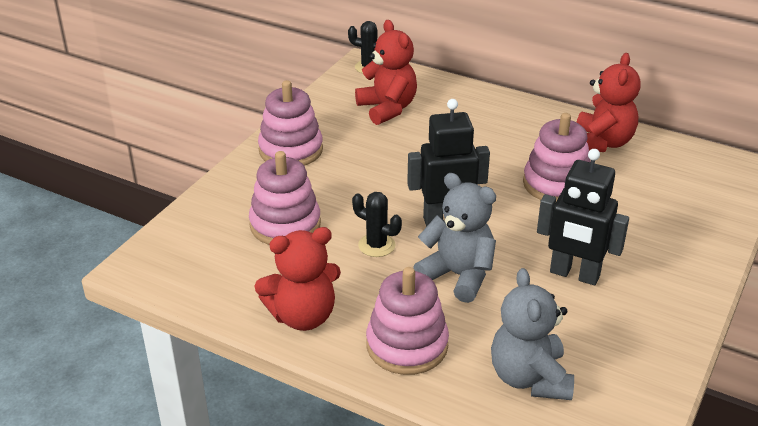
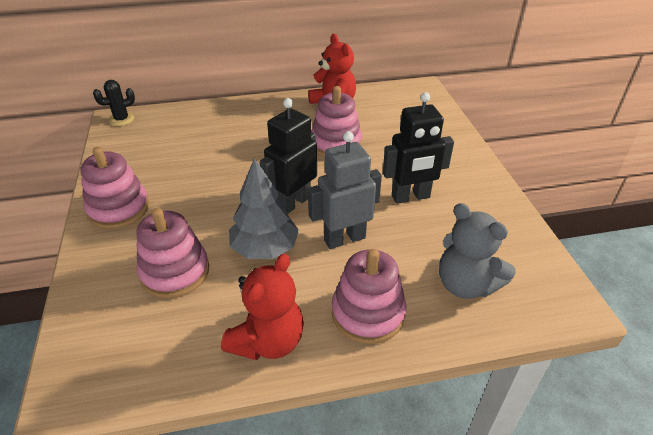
camera: 40 degrees left, 5 degrees up
black cactus [352,192,402,257] -> grey tree [229,157,299,259]
red teddy bear [355,20,417,125] -> none
grey teddy bear [413,173,496,303] -> grey robot [308,131,382,249]

